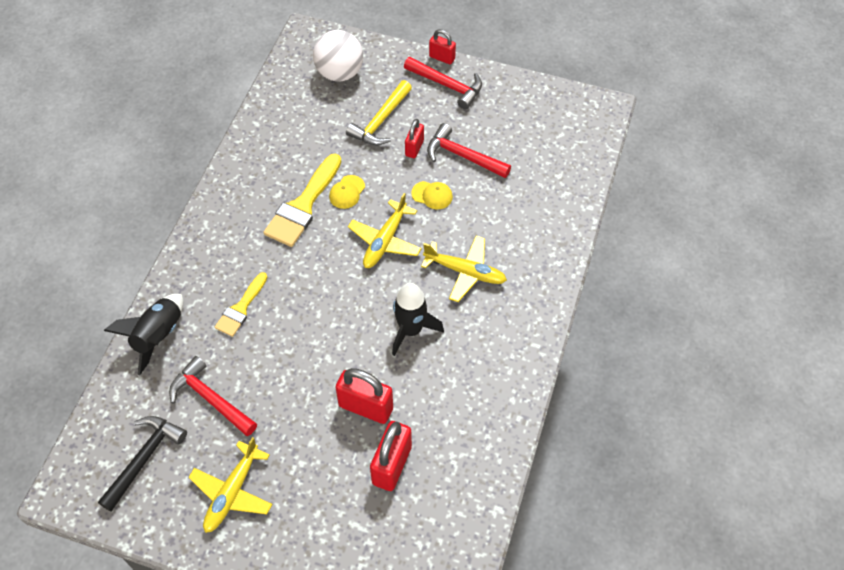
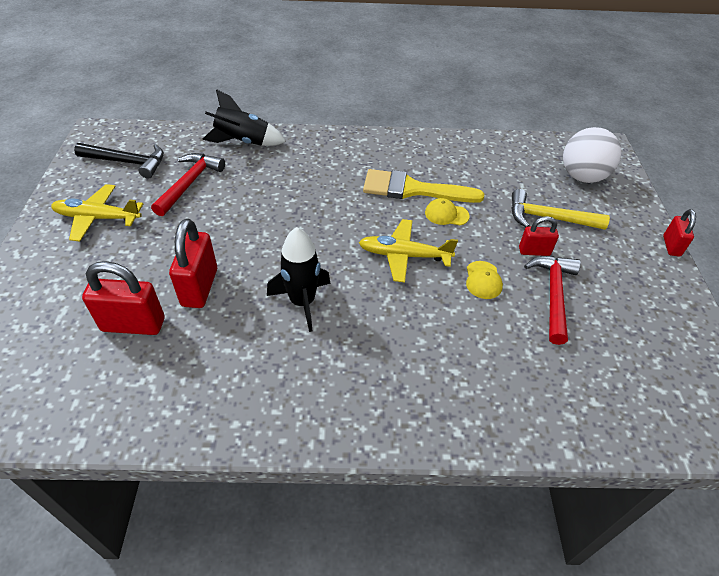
camera: 70 degrees right, 10 degrees down
yellow brush [215,272,267,337] -> none
red hammer [404,57,482,110] -> none
yellow plane [421,236,507,302] -> none

